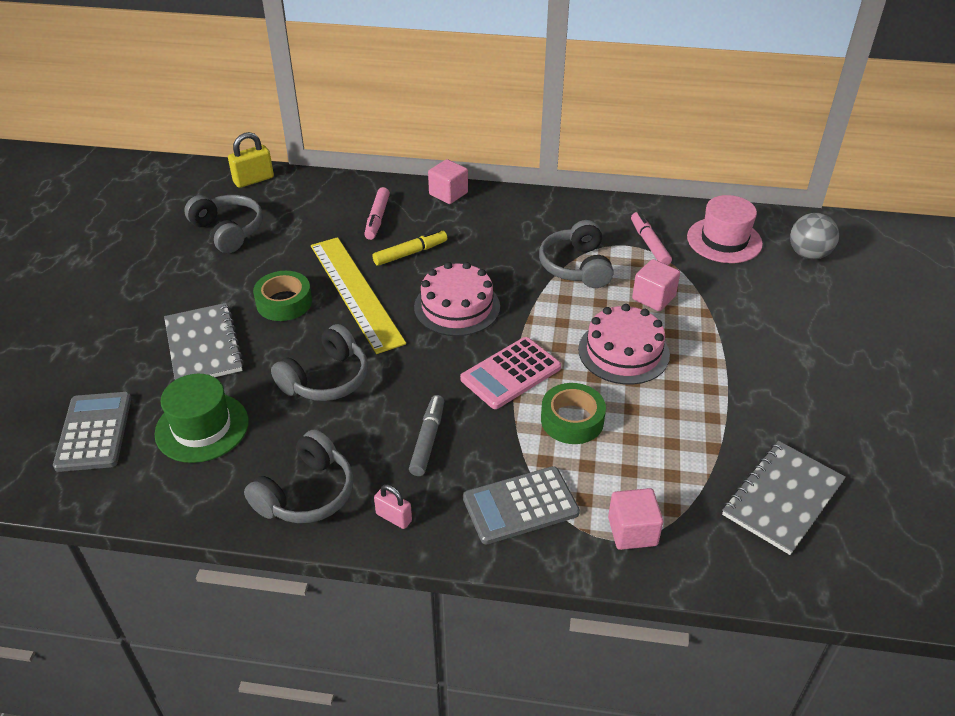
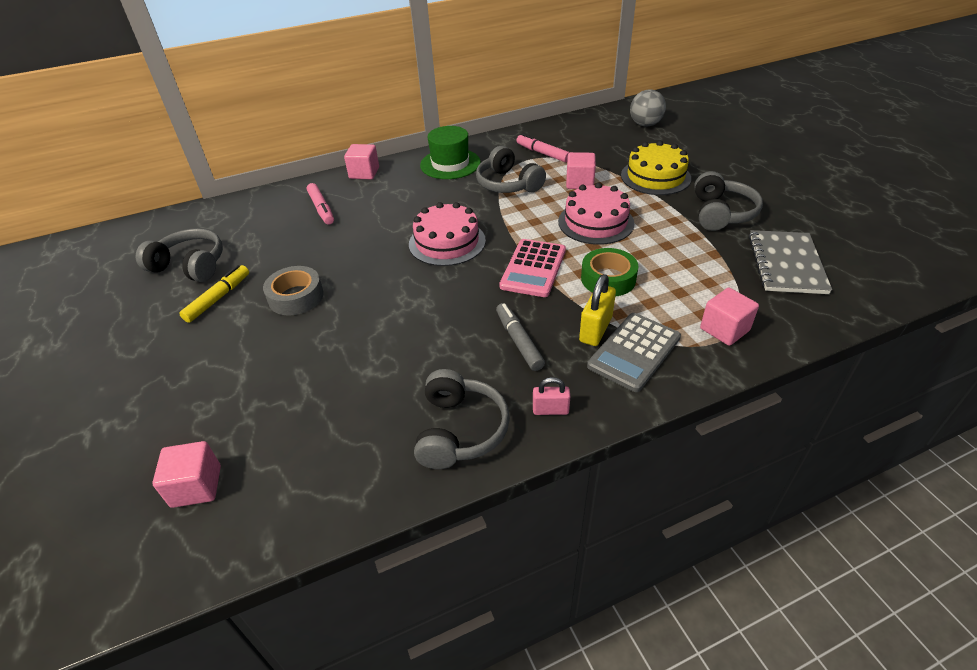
camera: 30 degrees left, 0 degrees up
grey calculator [53,392,131,472] -> pink cube [152,441,221,508]
green hat [154,374,249,463] -> green hat moved to [420,126,481,179]
grey notebook [164,303,244,380] -> none
yellow padlock [228,132,274,188] -> yellow padlock moved to [579,274,616,346]
green tape [253,271,312,321] -> grey tape [263,266,324,315]
grey headphones [271,324,368,401] -> grey headphones moved to [694,171,763,231]
yellow ruler [311,237,406,354] -> none
yellow marker [373,229,447,266] -> yellow marker moved to [179,265,249,323]
pink hat [687,195,763,263] -> none
none -> yellow cake [621,141,691,195]

